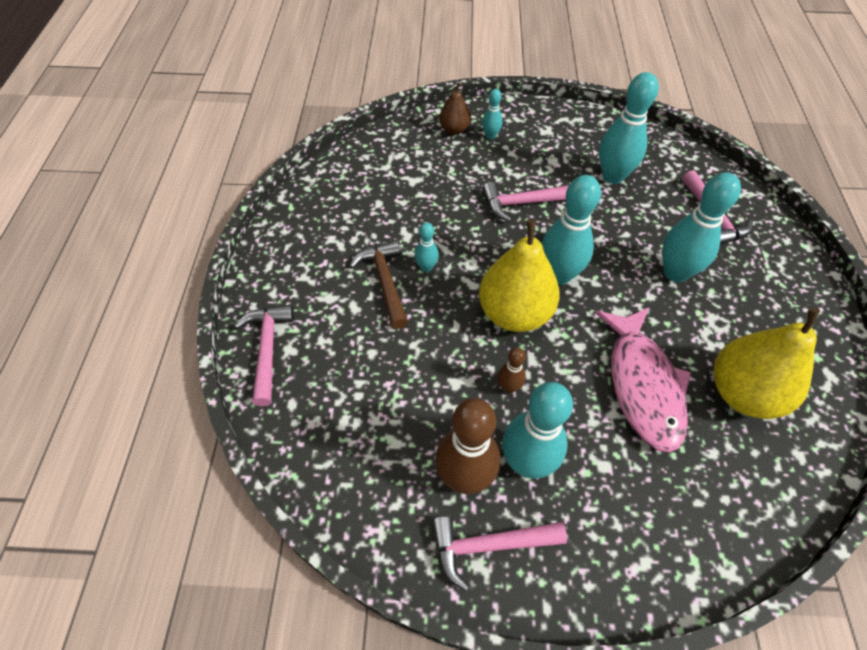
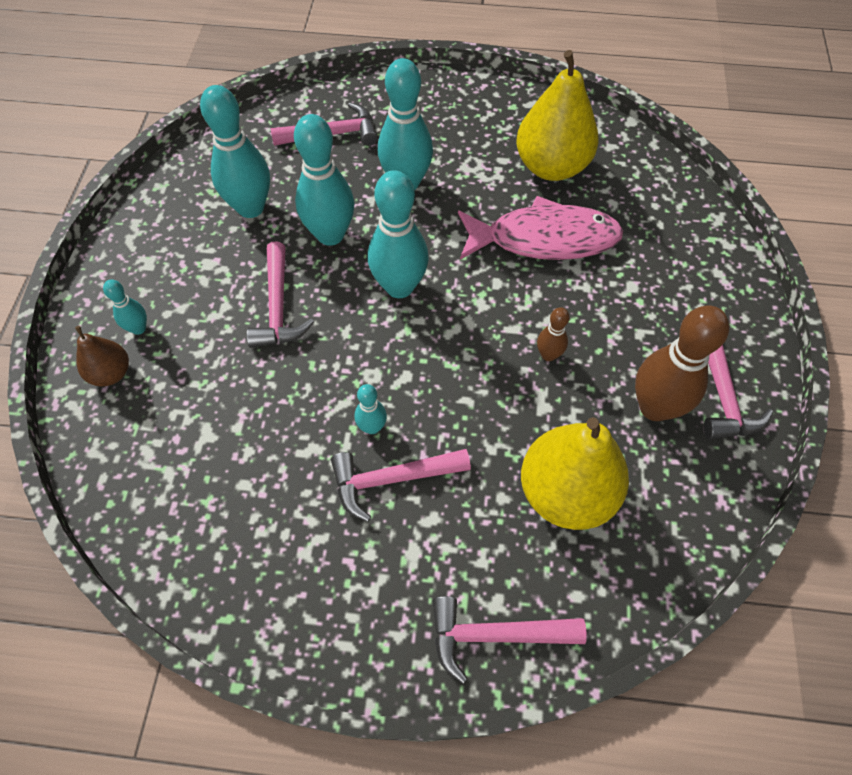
camera: 85 degrees left, 5 degrees up
brown hammer [350,240,408,329] -> pink hammer [331,449,471,522]
yellow pear [479,219,560,332] -> yellow pear moved to [521,417,629,530]
turquoise bowling pin [502,382,573,479] -> turquoise bowling pin moved to [294,114,354,246]

